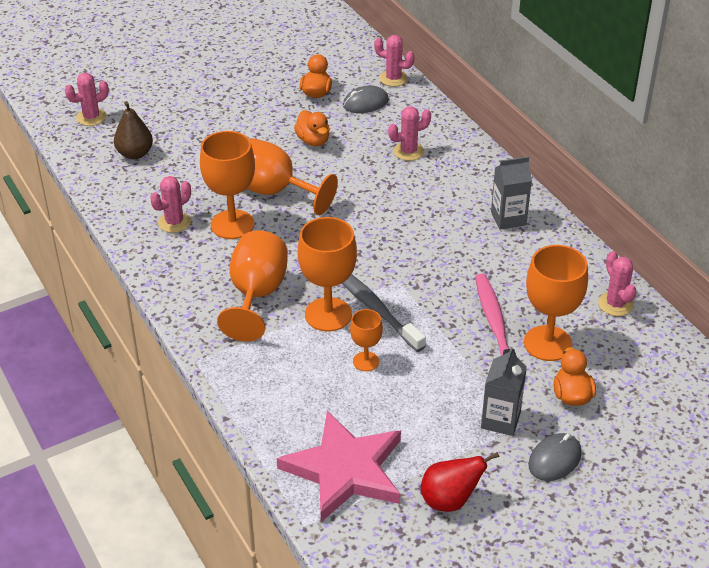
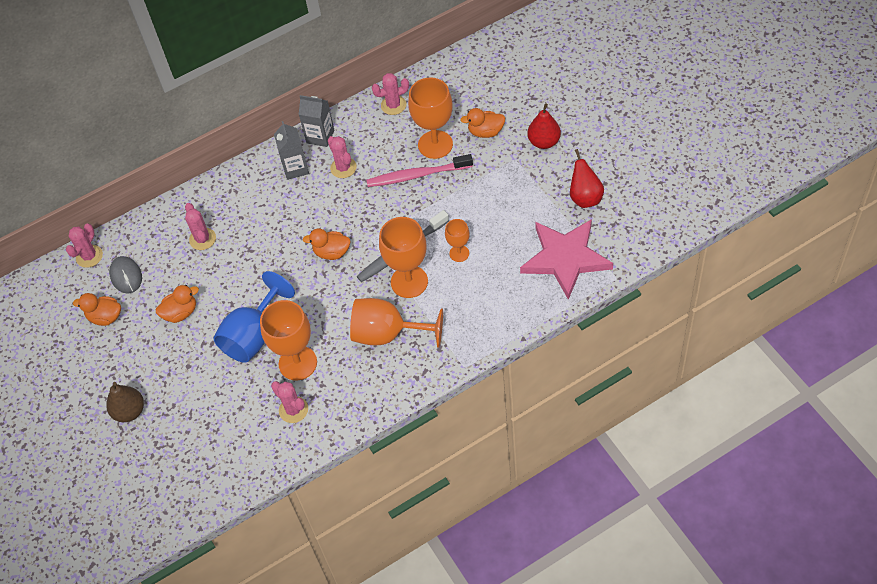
camera: 85 degrees left, 15 degrees up
pink cactus [65,73,109,126] -> pink cactus moved to [328,136,357,178]
brown pear [114,101,153,159] -> brown pear moved to [106,382,144,422]
orange goblet [247,138,338,215] -> blue goblet [213,271,295,363]
grey carton [481,347,527,436] -> grey carton moved to [299,95,334,147]
grey mouse [528,433,582,481] -> red pear [527,103,561,149]
none -> orange duck [303,228,351,260]

